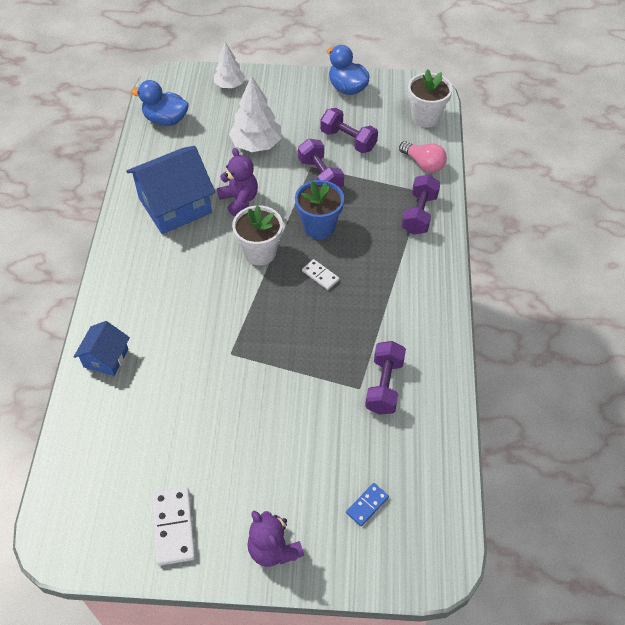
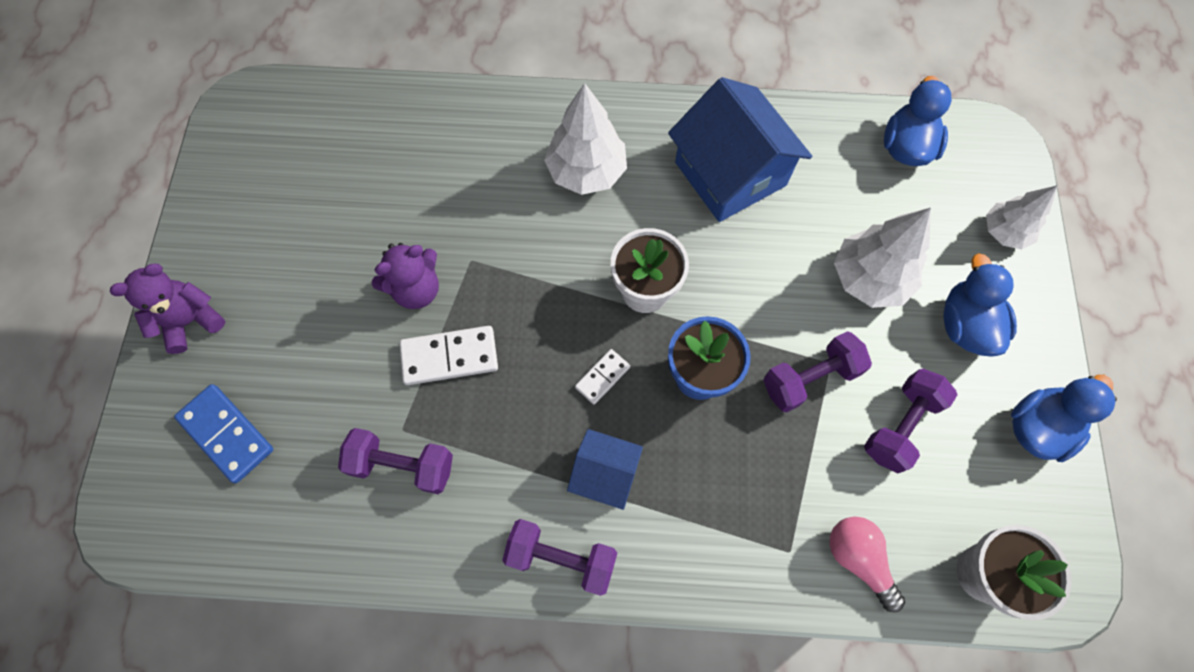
camera: 90 degrees right, 15 degrees up
blue house [74,321,130,376] -> blue house moved to [567,429,643,510]
white domino [152,487,195,566] -> white domino moved to [399,326,498,385]
purple teddy bear [217,148,258,216] -> purple teddy bear moved to [372,243,439,309]
blue domino [346,483,389,526] -> blue domino [174,384,273,483], size x1.73
pink light bulb [399,141,447,173] -> pink light bulb turned 105 degrees clockwise [829,517,905,612]
purple dumbbell [402,175,440,235] -> purple dumbbell moved to [502,519,617,596]
none -> white tree [544,83,627,195]
none -> blue duck [944,253,1017,357]

